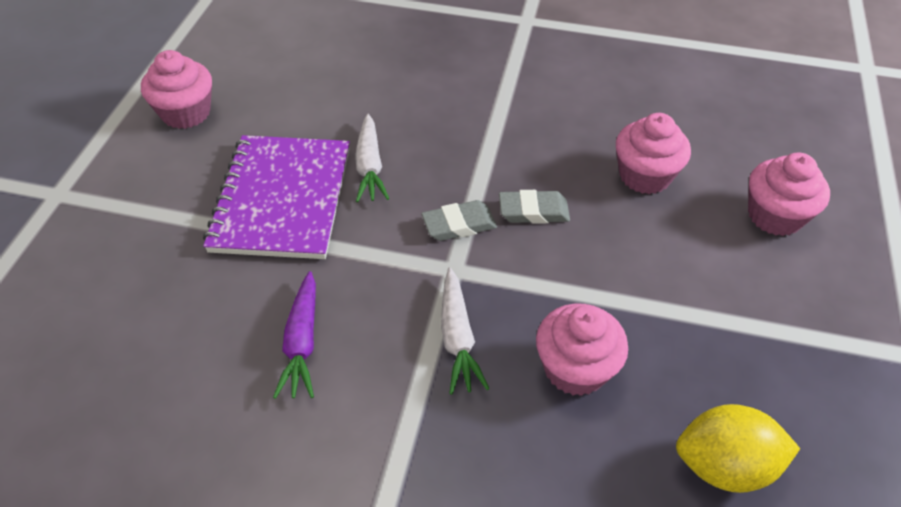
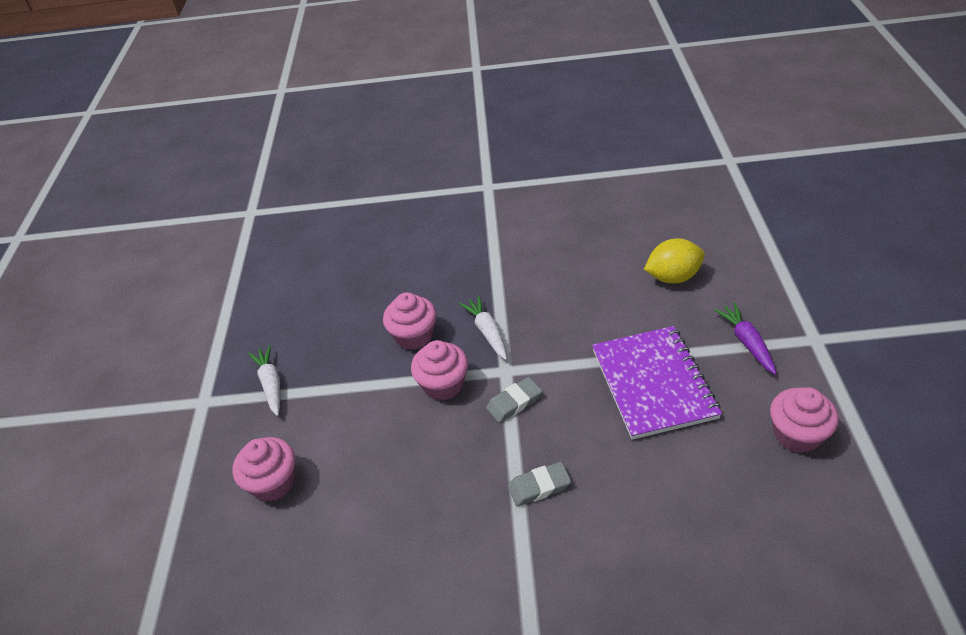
camera: 170 degrees right, 5 degrees down
purple carrot [273,271,316,399] -> purple carrot moved to [714,303,777,375]
white carrot [355,114,389,202] -> white carrot moved to [248,345,280,416]
grey eraser [499,190,570,224] -> grey eraser moved to [508,462,571,506]
pink cupcake [616,113,691,194] -> pink cupcake moved to [411,340,468,400]
yellow lemon [676,404,800,493] -> yellow lemon moved to [644,238,705,284]

